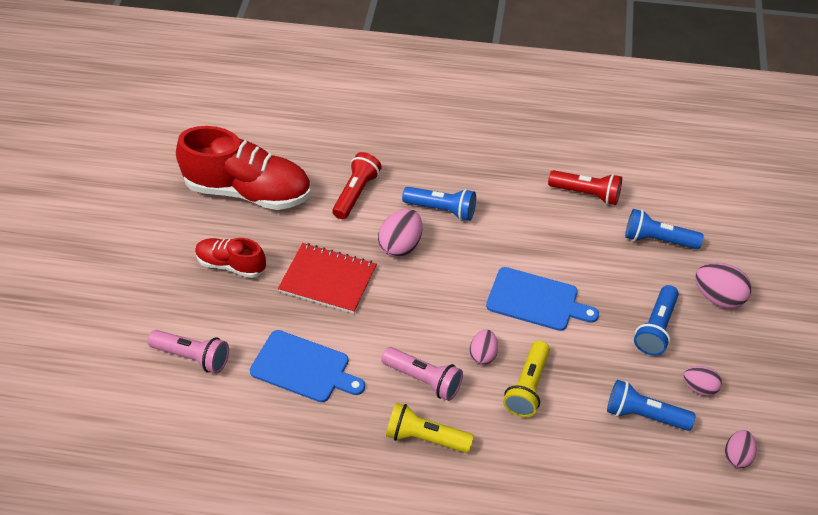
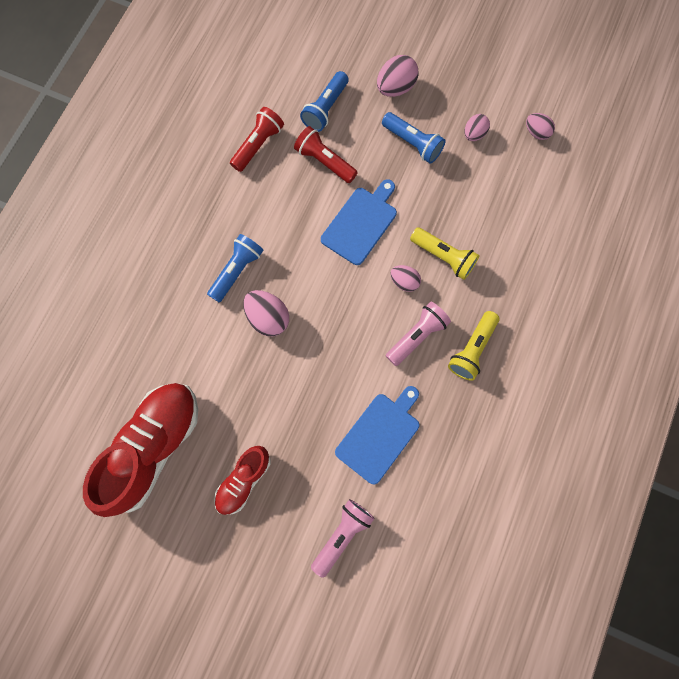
camera: 75 degrees left, 25 degrees up
red notebook [278,243,377,314] -> none
red flashlight [332,152,382,219] -> red flashlight moved to [294,126,358,183]
blue flashlight [607,380,696,431] -> none

